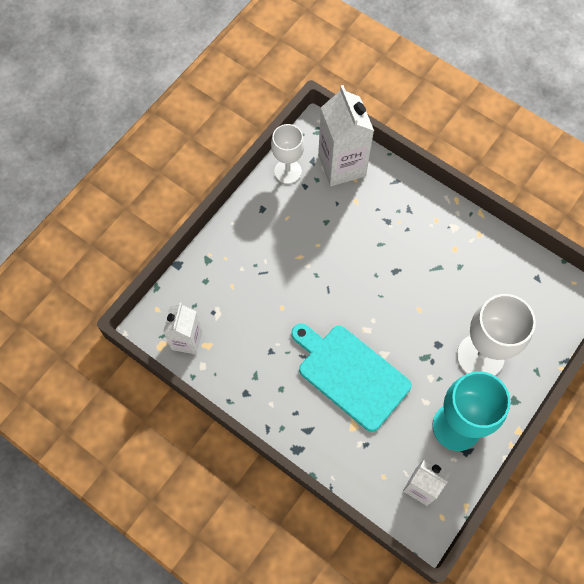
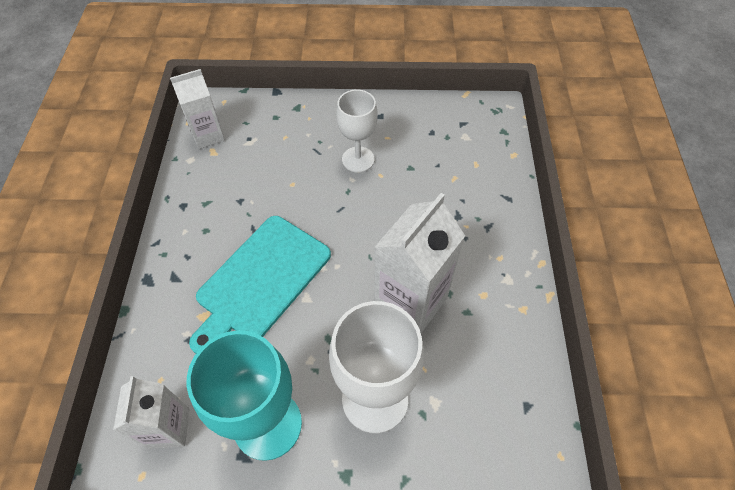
camera: 55 degrees right, 10 degrees down
white goblet [271,124,305,184] -> white goblet moved to [336,90,378,172]
turquoise cutting board [291,323,412,432] -> turquoise cutting board turned 150 degrees counterclockwise [189,216,331,354]
white carton [318,85,374,186] -> white carton moved to [374,193,465,333]

